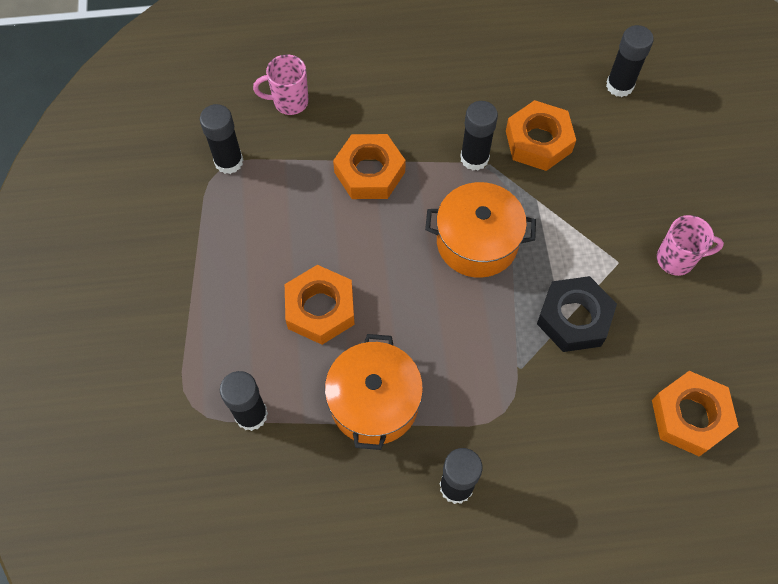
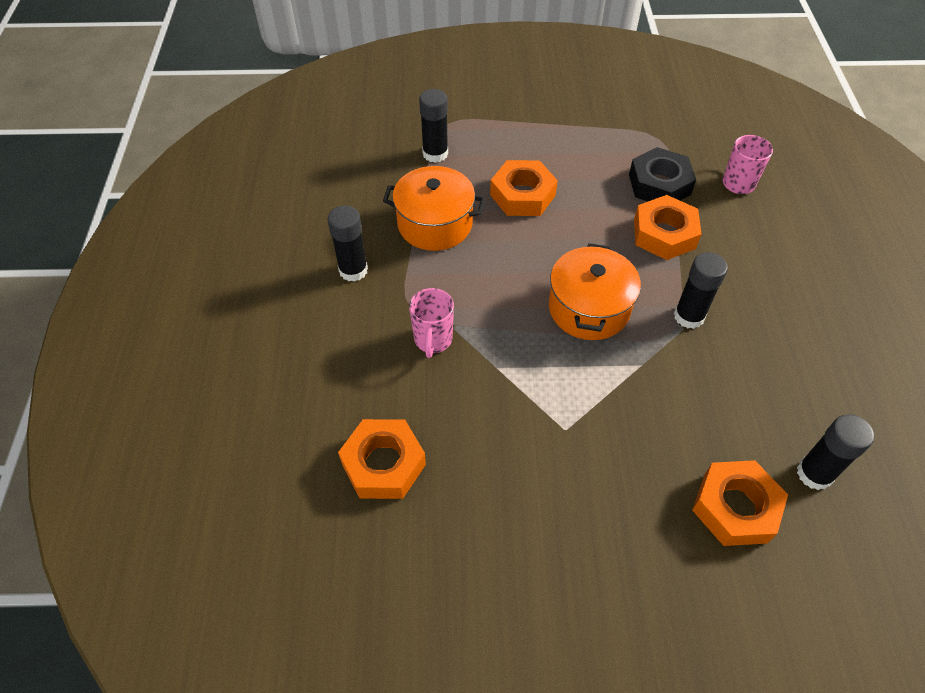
camera: 95 degrees right, 10 degrees down
black glue stick [200,104,243,174] -> none
orange nut [506,100,576,171] -> orange nut moved to [692,460,788,546]
black nut [537,276,617,352] -> black nut moved to [629,147,696,201]
pink mug [657,215,724,276] -> pink mug moved to [409,288,454,358]

